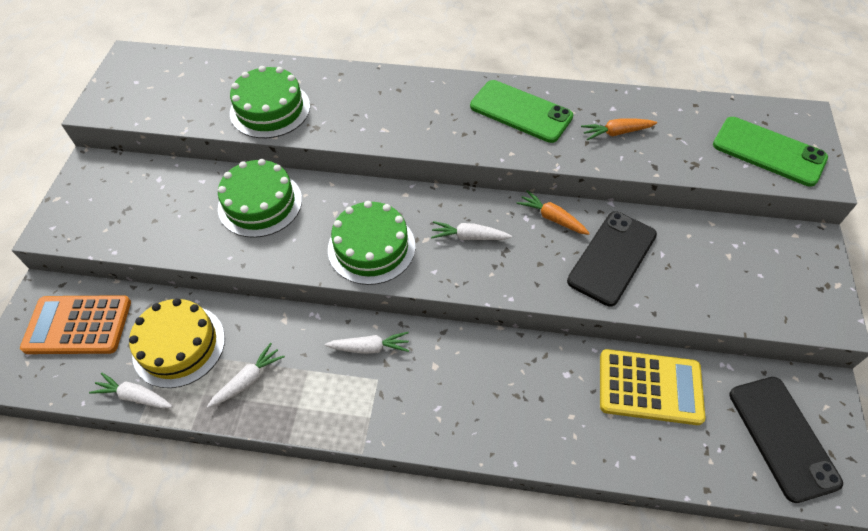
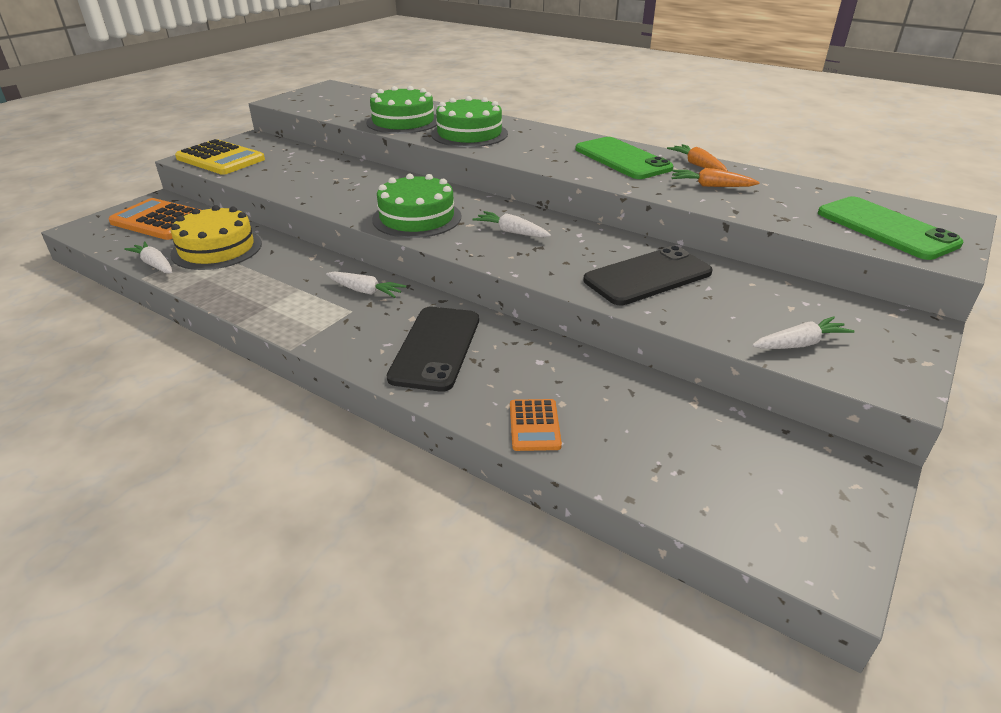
camera: 25 degrees right, 20 degrees down
white carrot [207,343,285,408] -> white carrot moved to [752,316,855,349]
green cake [218,159,302,238] -> green cake moved to [431,96,508,147]
orange carrot [516,190,590,235] -> orange carrot moved to [667,144,728,171]
yellow calculator [600,349,706,425] -> yellow calculator moved to [175,139,265,175]
black phone [729,377,843,503] -> black phone moved to [387,307,479,392]
none -> orange calculator [510,399,562,451]

